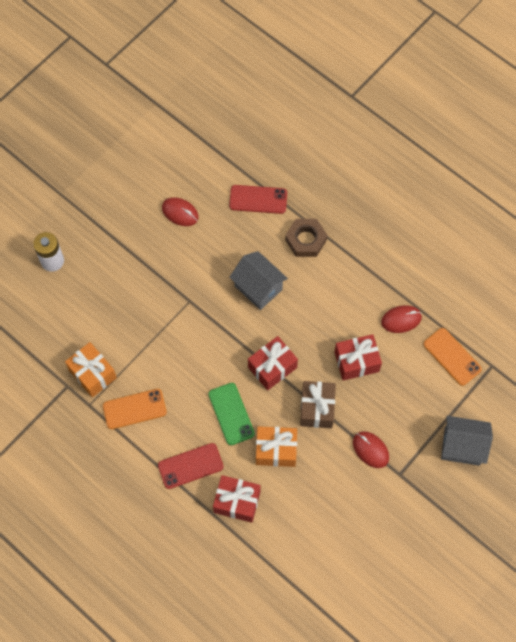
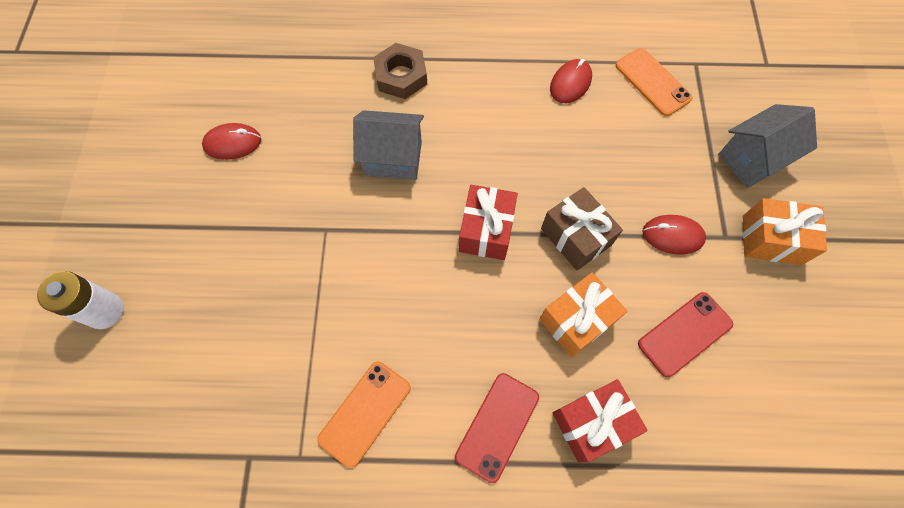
camera: 40 degrees left, 0 degrees up
orange gift [65,342,117,397] -> orange gift moved to [743,198,827,265]
green phone [208,383,255,445] -> none
red phone [229,185,287,214] -> red phone moved to [638,292,733,377]
red gift [334,334,382,381] -> none
orange phone [423,328,482,386] -> orange phone turned 45 degrees clockwise [616,48,693,116]

